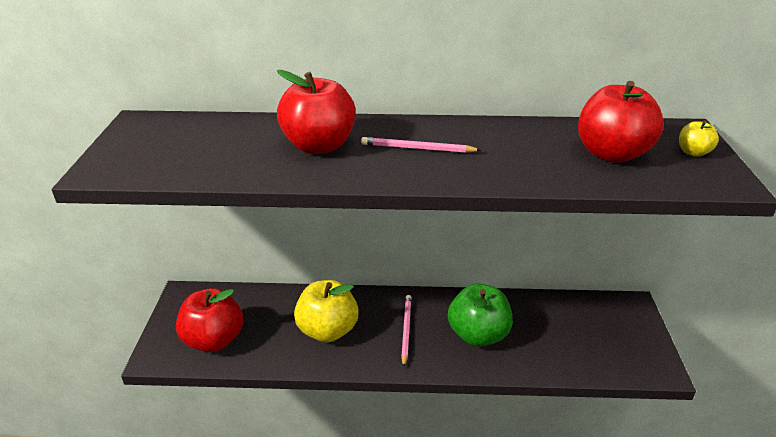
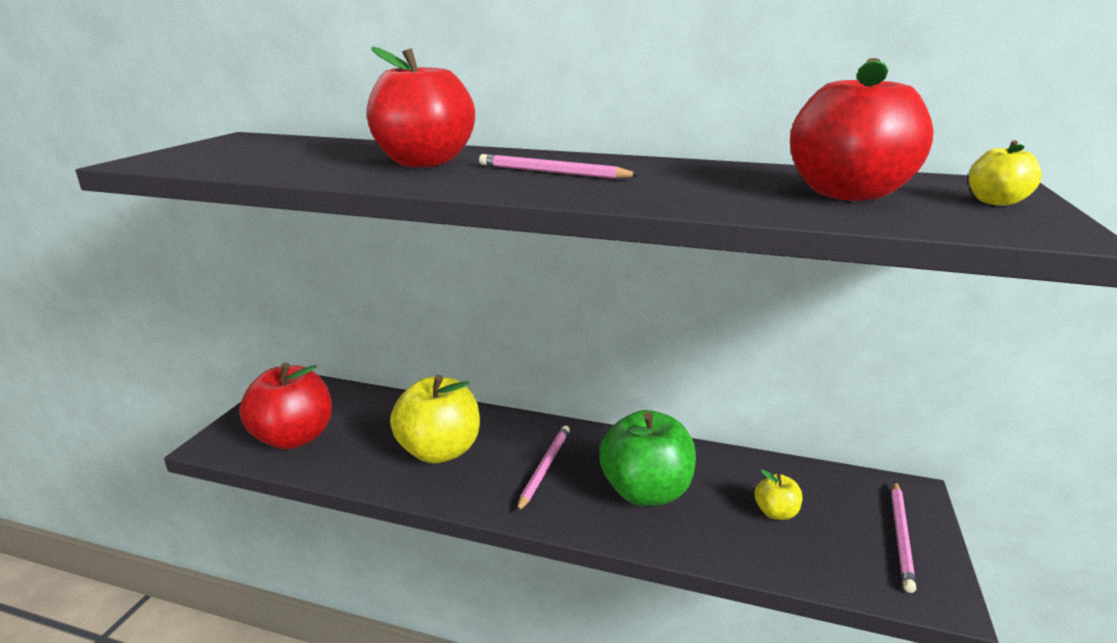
camera: 15 degrees right, 10 degrees down
none -> yellow apple [755,469,802,520]
none -> pink pencil [891,481,916,593]

